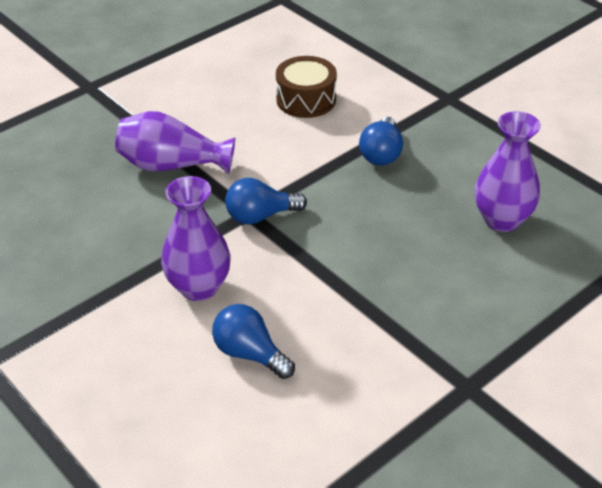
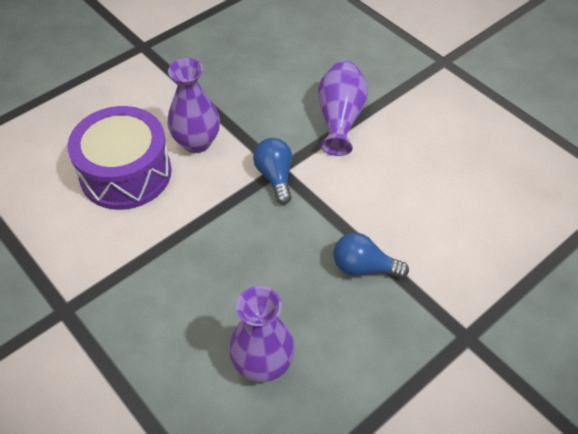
camera: 90 degrees right, 10 degrees up
blue light bulb [212,304,295,379] -> purple drum [68,106,172,210]
brown drum [276,56,337,118] -> none

